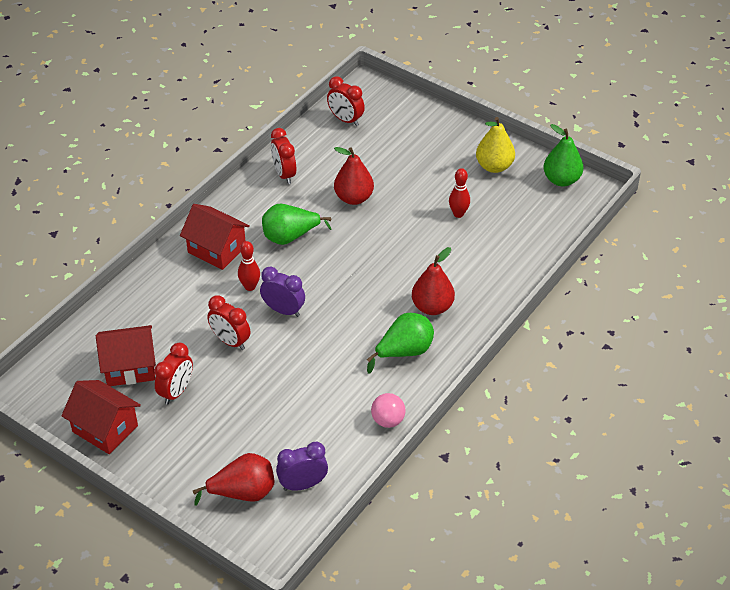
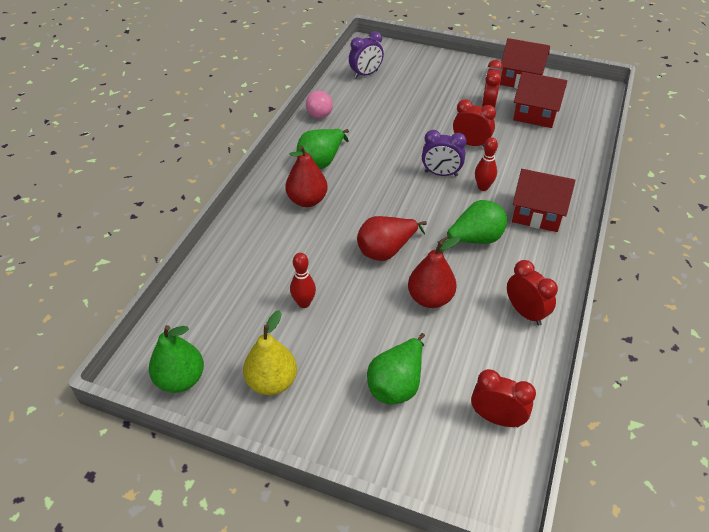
camera: 165 degrees right, 0 degrees up
red house [96,325,156,386] -> red house turned 45 degrees clockwise [513,72,567,128]
red pear [193,453,275,506] -> red pear moved to [357,216,427,261]
none -> green pear [367,333,425,404]

